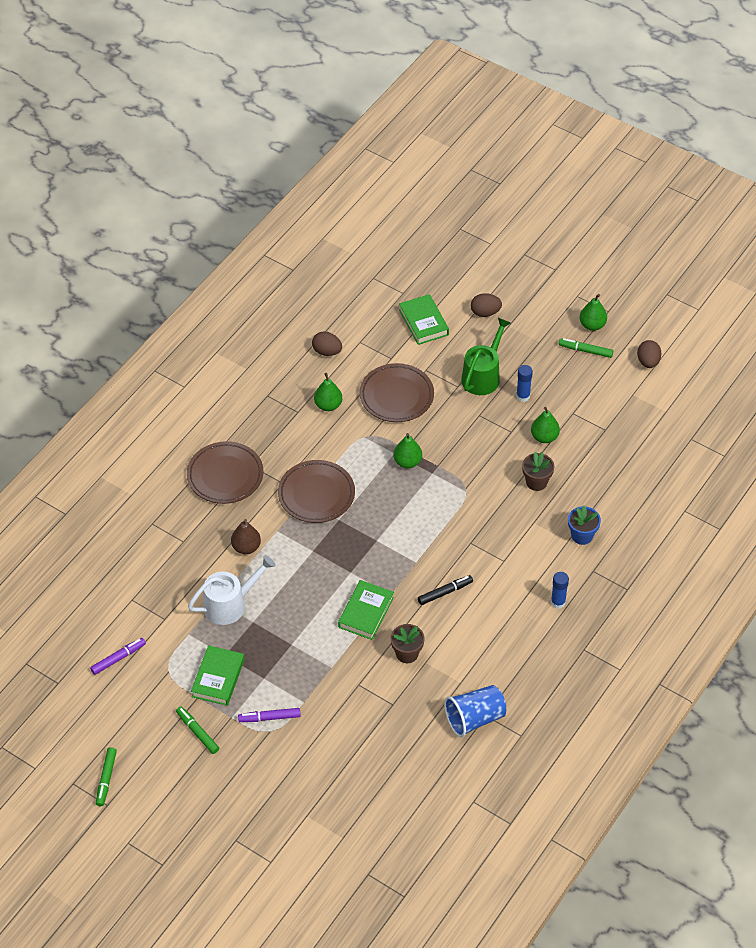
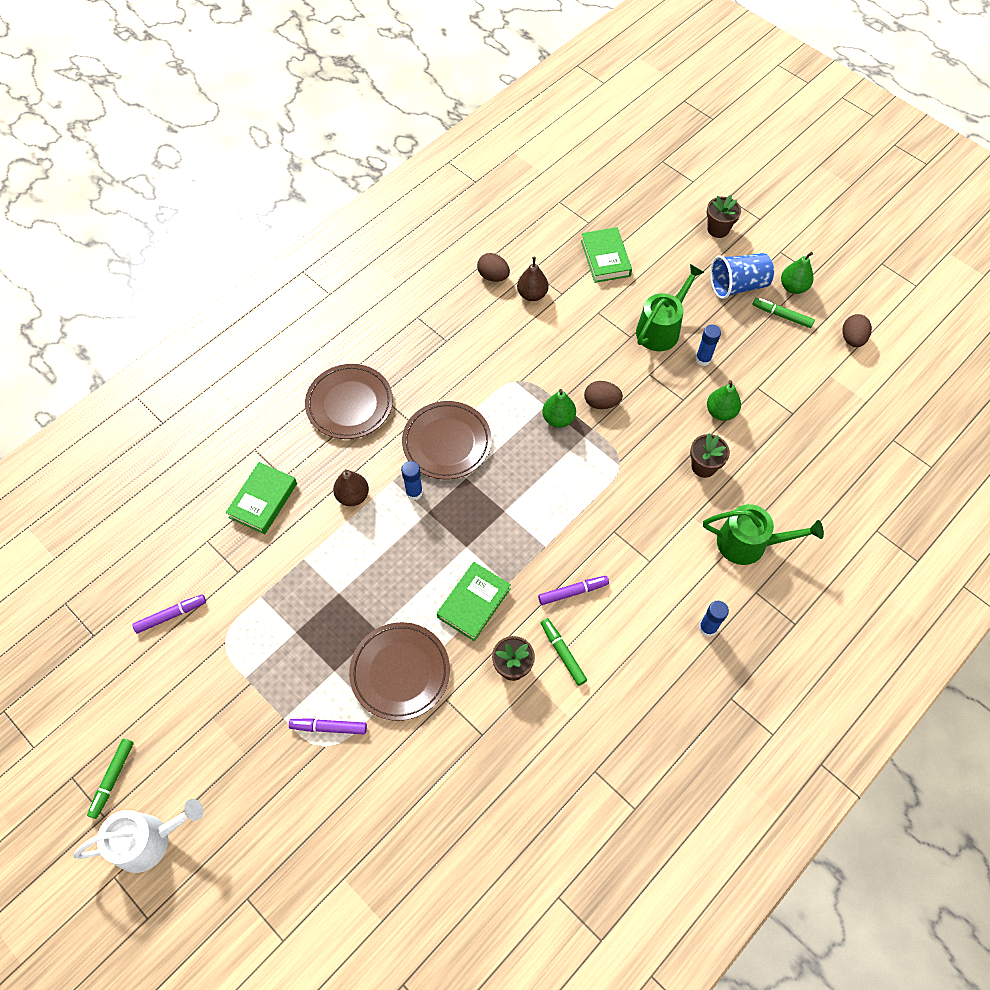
camera: 10 degrees right, 10 degrees up
green marker [176,707,219,754] -> green marker moved to [541,618,587,686]
white watering can [188,555,275,625] -> white watering can moved to [74,799,204,873]
green book [191,645,244,706] -> green book moved to [226,462,297,534]
green pear [314,373,342,411] -> none
brown plate [360,363,434,422] -> brown plate moved to [349,622,450,721]
black marker [418,575,473,605] -> purple marker [538,576,609,605]
blue cup [444,685,507,738] -> blue cup moved to [710,253,774,299]
brown egg [471,293,502,317] -> brown egg moved to [584,381,623,409]
blue flower pot [568,505,601,545] -> green watering can [703,504,824,565]
none -> blue glue stick [401,461,423,500]
none -> brown pear [517,257,549,301]
none -> brown flower pot [707,195,741,238]

